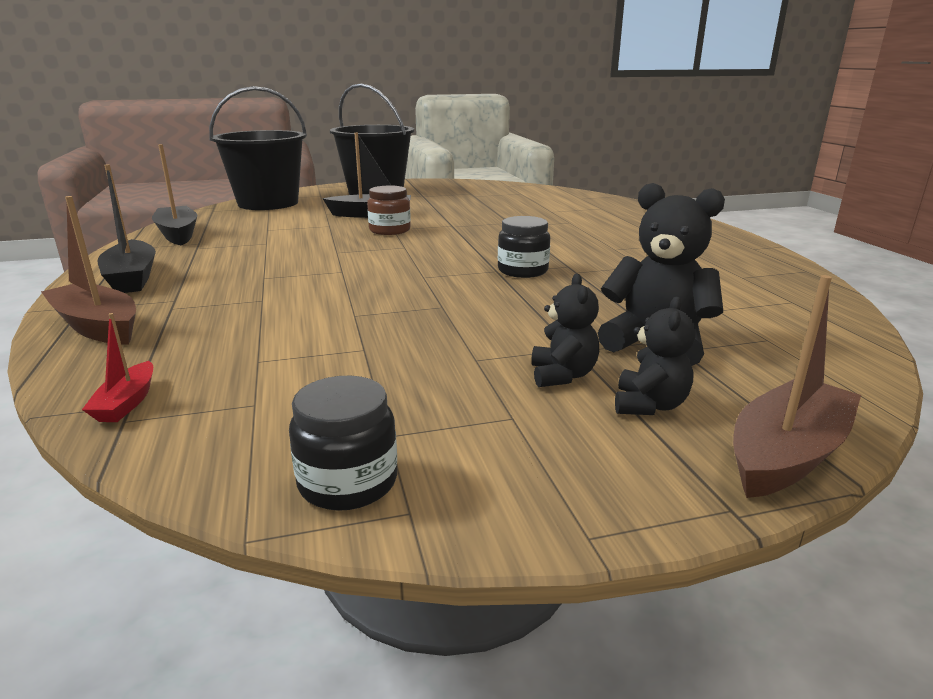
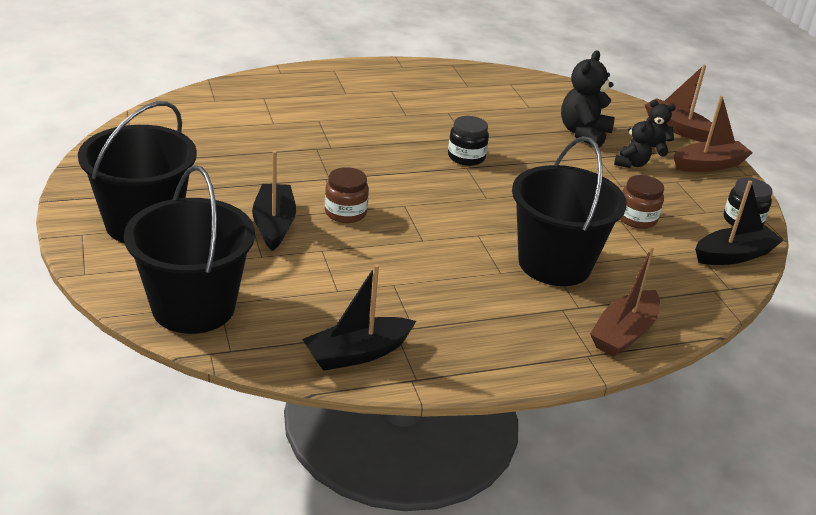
camera: 95 degrees left, 10 degrees up
red boat [82,313,153,422] -> none
black boat [97,164,156,293] -> black boat moved to [695,181,783,265]
black teddy bear [531,274,599,387] -> black teddy bear turned 120 degrees clockwise [614,117,654,168]
none -> black bucket [512,136,627,286]
none -> brown jar [620,175,664,229]
none -> brown boat [674,96,753,172]

